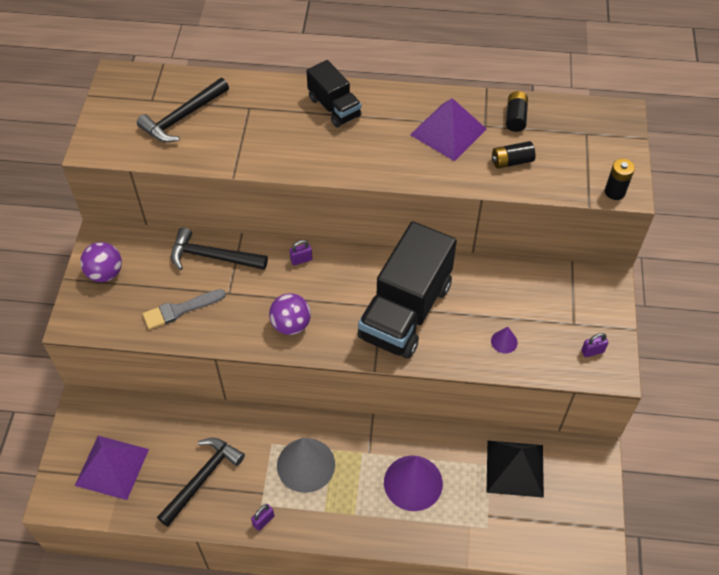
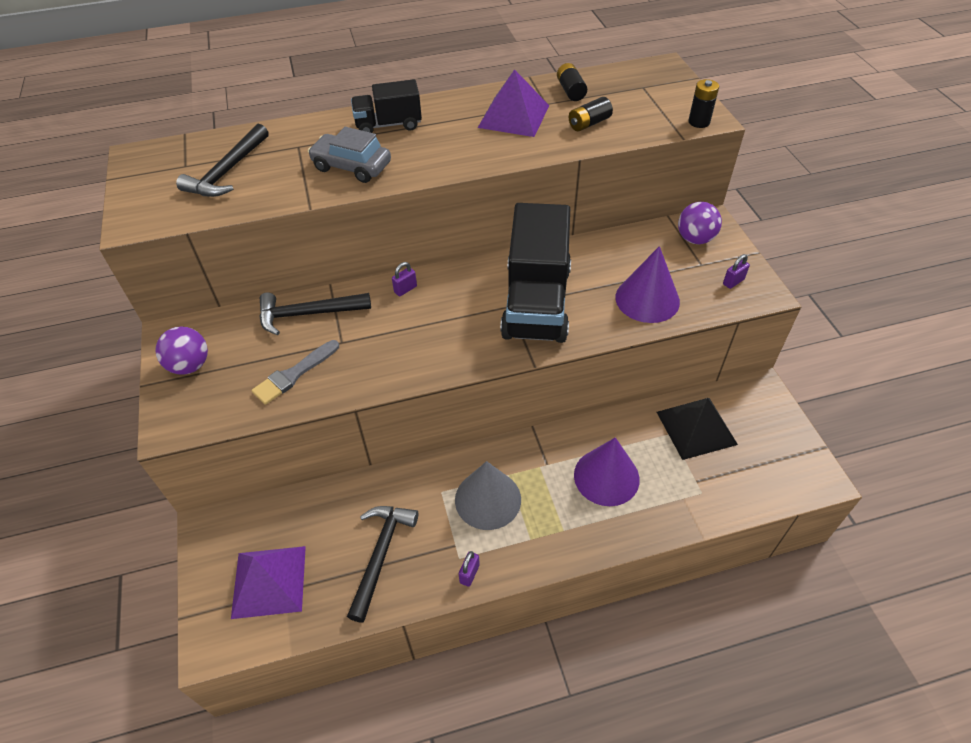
camera: 20 degrees left, 5 degrees down
purple ball [269,293,311,335] -> purple ball moved to [678,202,722,244]
black truck [306,60,361,127] -> black truck turned 135 degrees clockwise [351,79,422,133]
purple cone [491,327,518,354] -> purple cone [615,246,680,323], size x2.25
none -> grey car [308,127,391,183]

